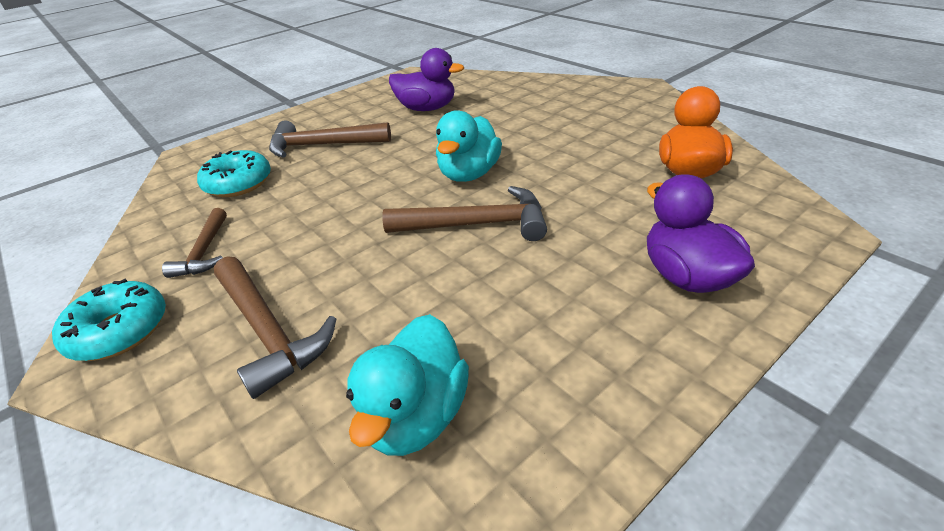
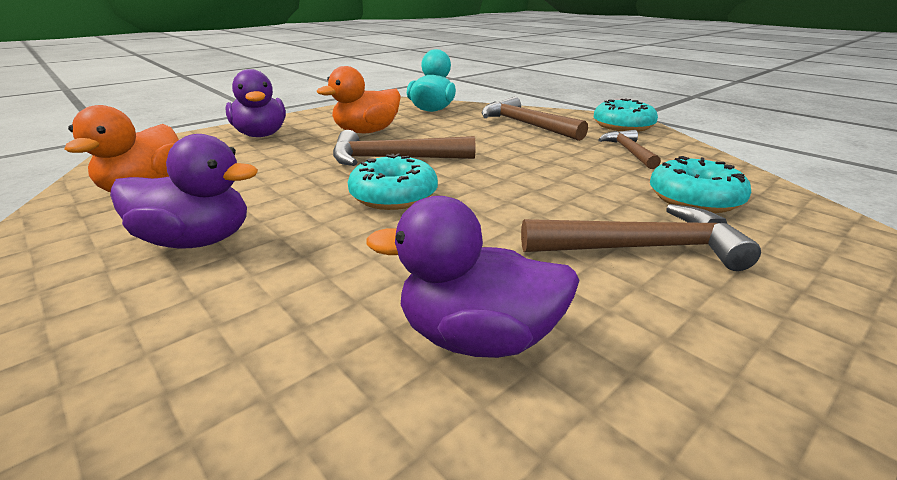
camera: 175 degrees right, 10 degrees down
turquoise duck [436,110,502,182] -> turquoise donut [348,154,438,210]
none -> purple duck [110,134,258,248]
none -> orange duck [317,66,401,133]

